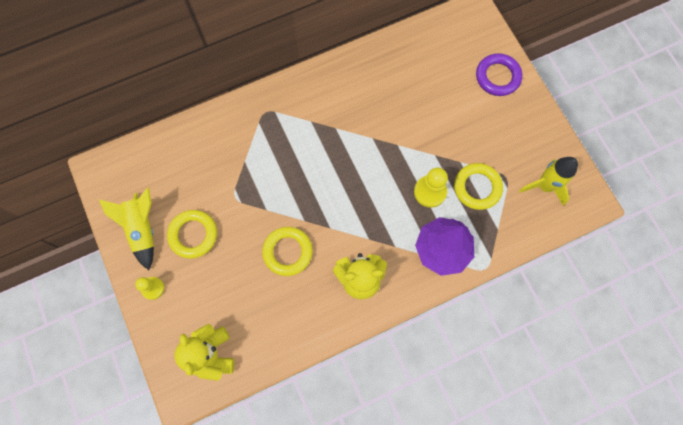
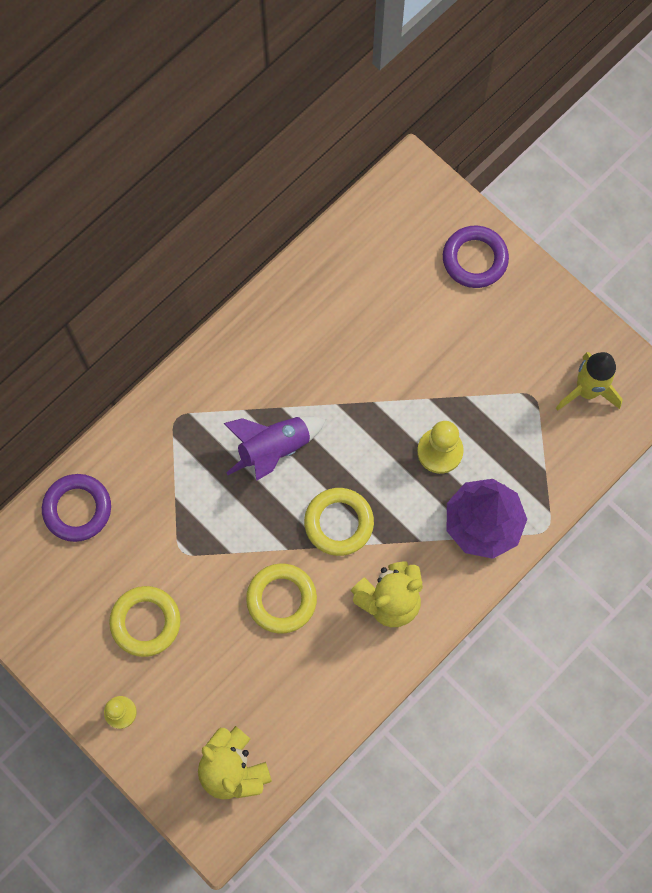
camera: 20 degrees left, 0 degrees up
yellow rocket [99,188,154,270] -> none
yellow ring [454,163,503,210] -> yellow ring moved to [304,488,374,556]
none -> purple ring [42,474,111,542]
none -> purple rocket [223,416,326,481]

